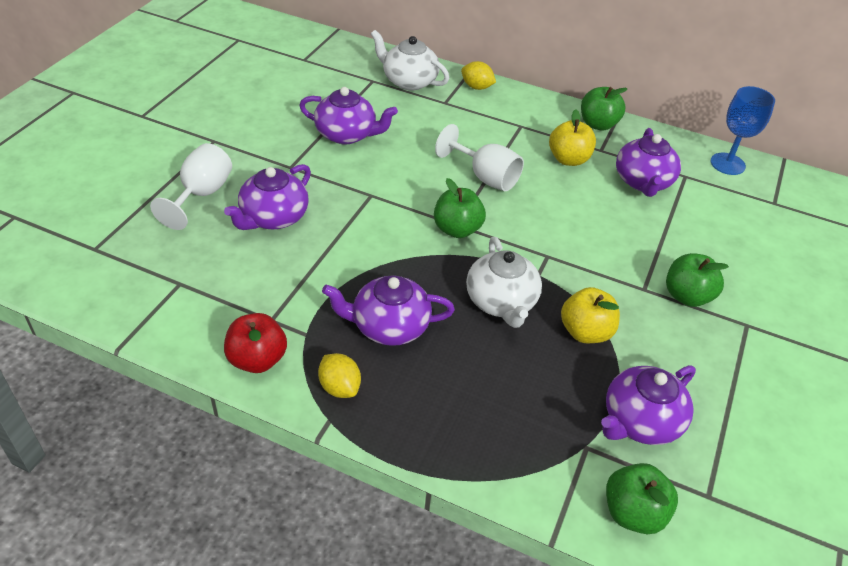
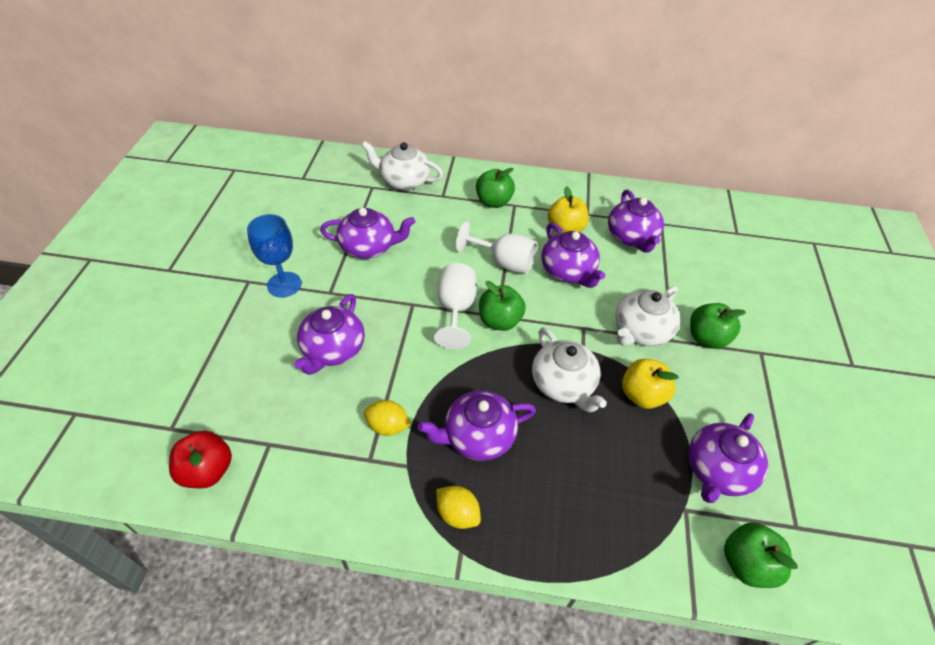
camera: 15 degrees left, 5 degrees up
white goblet [150,143,232,230] -> white goblet moved to [434,263,477,349]
red apple [224,313,287,373] -> red apple moved to [169,431,232,488]
yellow lemon [461,61,496,90] -> yellow lemon moved to [364,400,412,436]
green apple [581,87,628,131] -> green apple moved to [476,168,515,208]
blue goblet [711,86,775,175] -> blue goblet moved to [247,214,302,297]
none -> purple teapot [541,223,605,288]
none -> white teapot [615,286,680,346]

